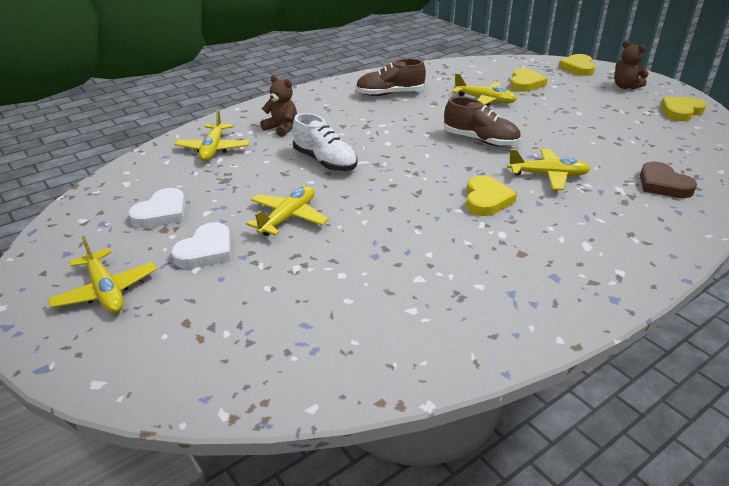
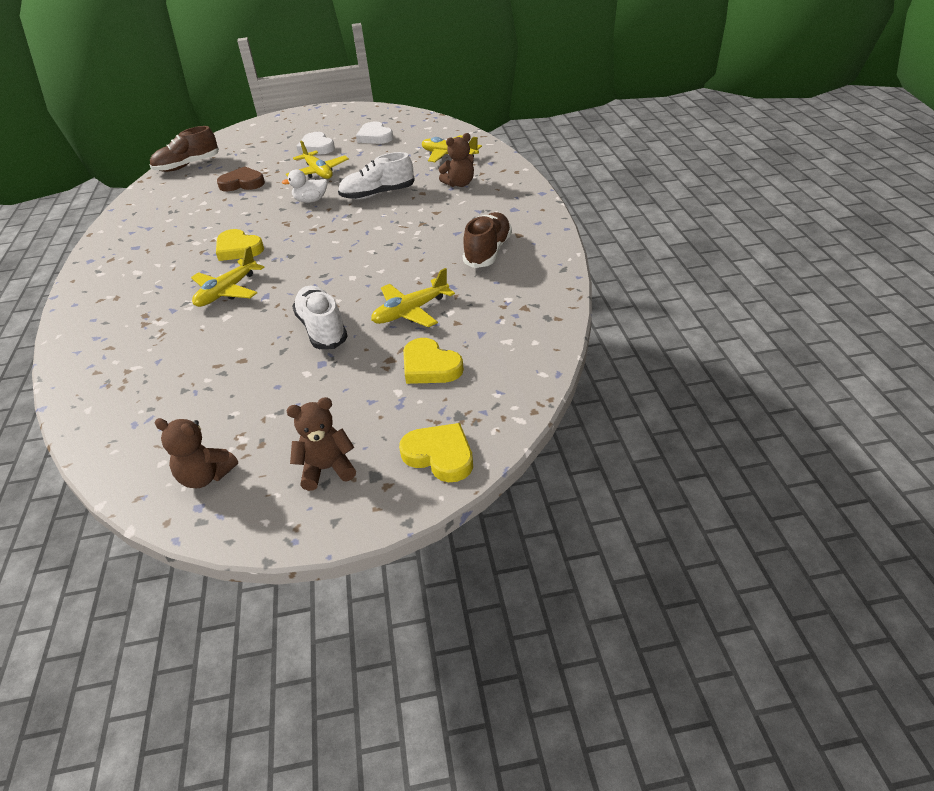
camera: 120 degrees right, 5 degrees up
yellow plane [47,236,157,313] -> none
brown shoe [444,97,521,147] -> brown shoe moved to [150,126,219,172]
brown heart [640,161,697,198] -> brown heart moved to [217,167,265,191]
yellow heart [661,97,706,121] -> brown teddy bear [155,418,238,488]
none -> white duck [282,169,328,203]
none -> white shoe [292,286,348,349]

